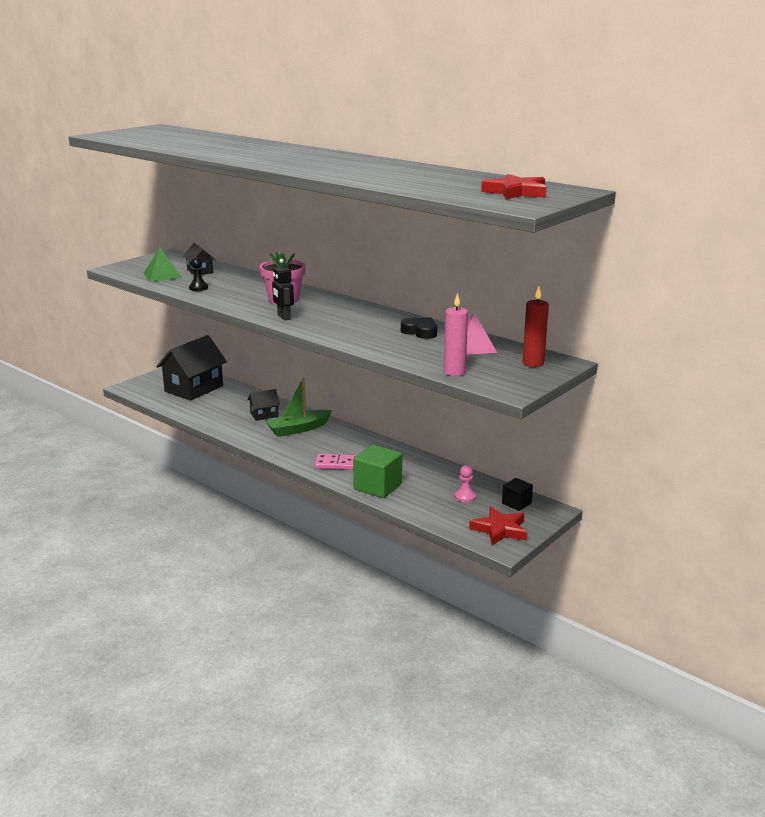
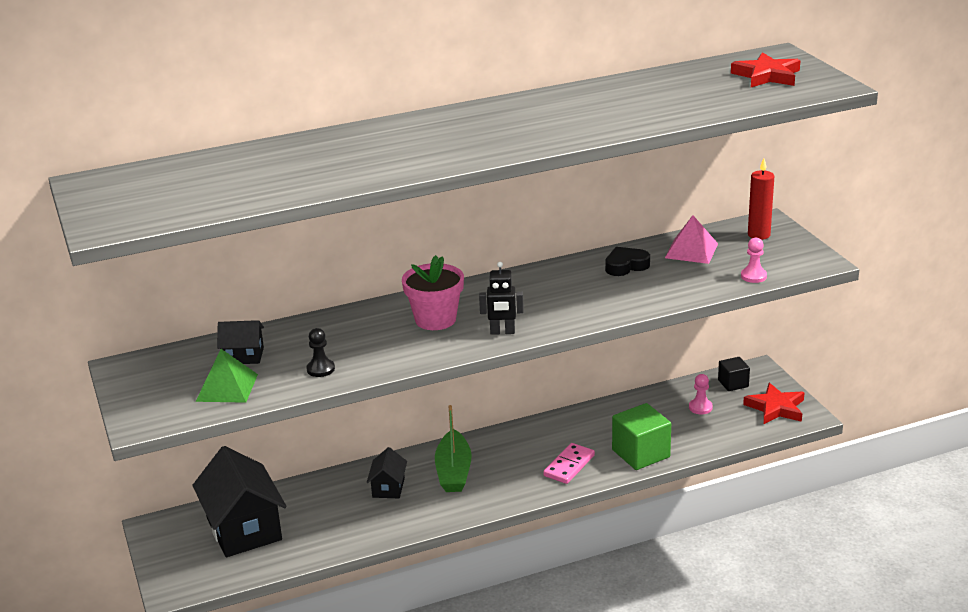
camera: 60 degrees left, 5 degrees up
pink candle [444,293,468,376] -> pink pawn [741,238,767,283]

